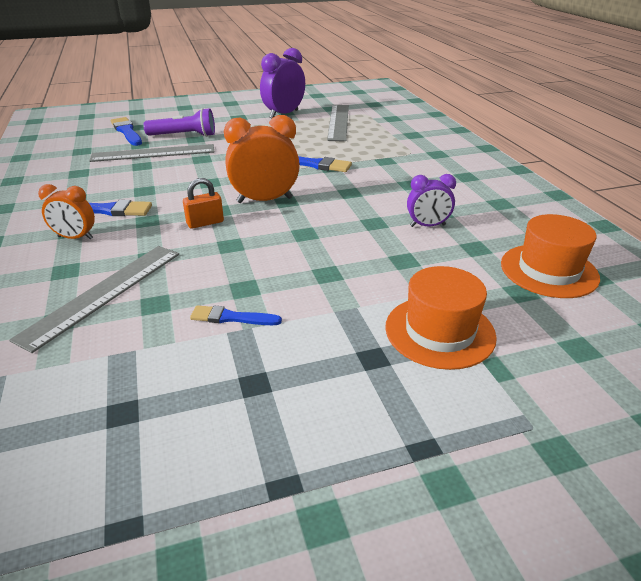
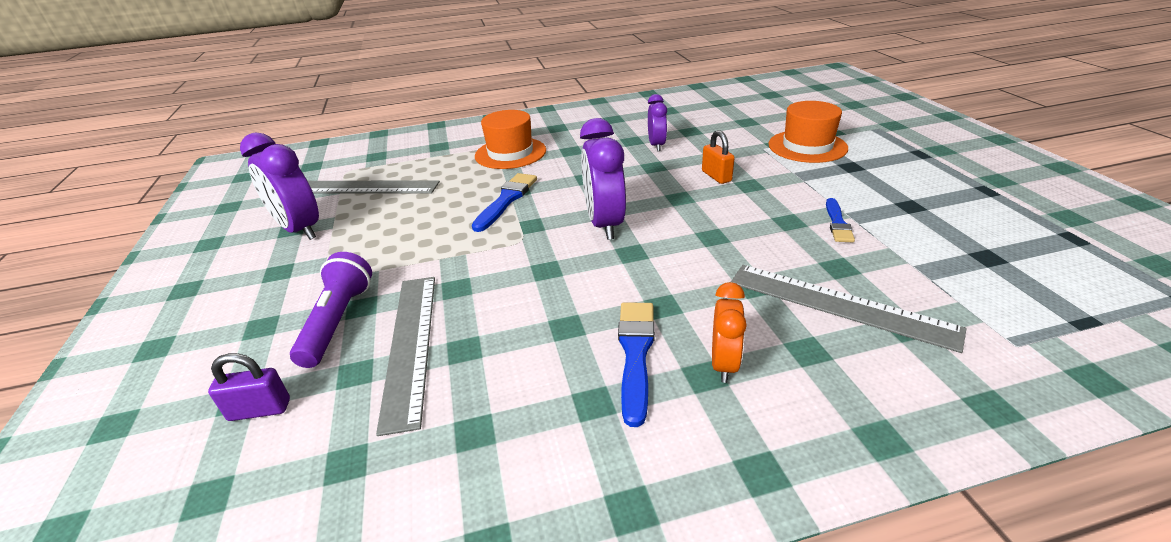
camera: 85 degrees left, 0 degrees up
blue brush [111,117,142,146] -> purple padlock [208,353,290,421]
orange padlock [183,178,224,229] -> orange padlock moved to [702,130,735,184]
orange clock [224,115,300,203] -> purple clock [580,118,626,240]
orange hat [501,214,600,298] -> orange hat moved to [475,110,546,169]

